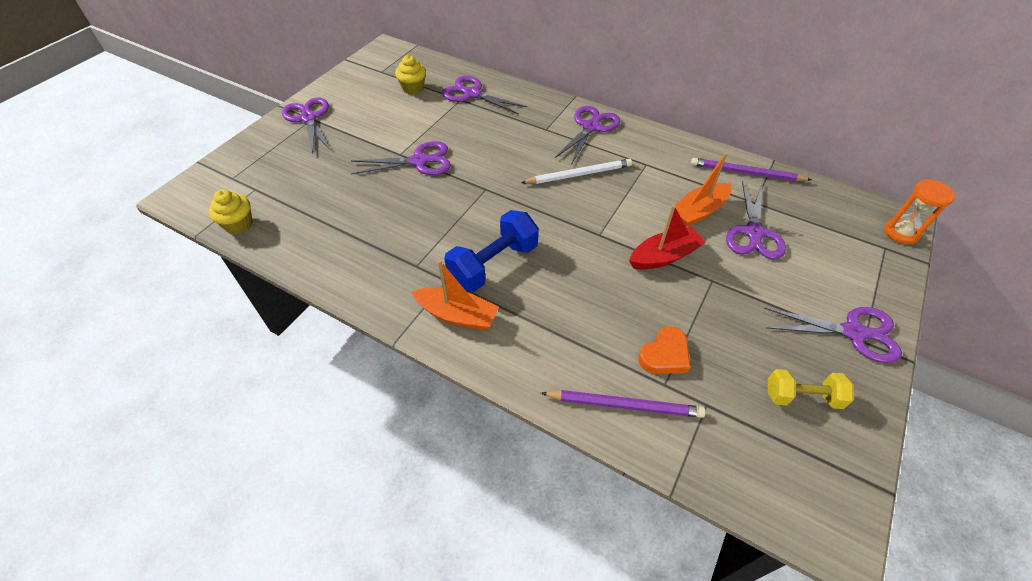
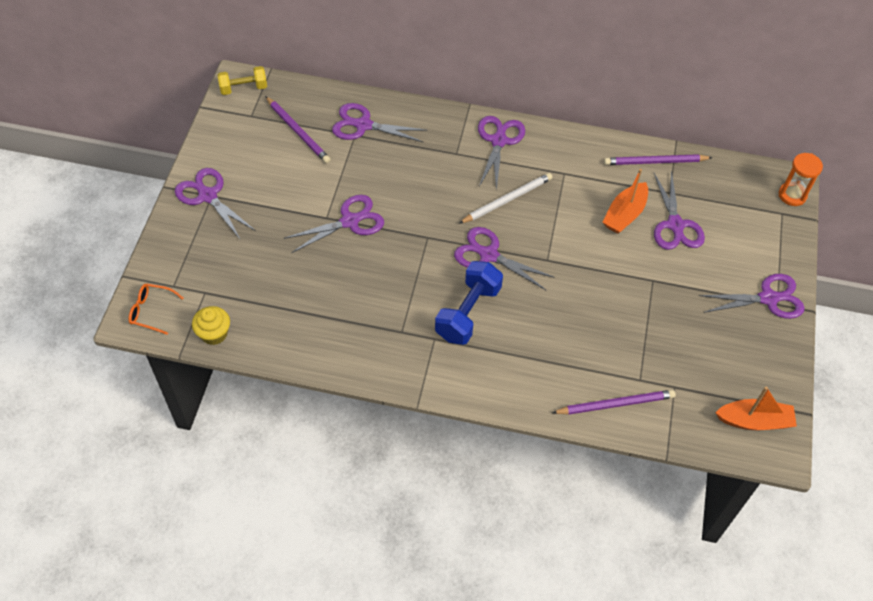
camera: 20 degrees left, 5 degrees up
yellow cupcake [395,55,426,95] -> purple pencil [265,96,331,163]
orange boat [412,260,499,330] -> orange boat moved to [715,387,797,430]
red boat [629,205,706,270] -> none
orange heart [638,326,690,374] -> none
yellow dumbbell [768,369,854,409] -> yellow dumbbell moved to [217,66,267,95]
none -> orange glasses [129,284,183,335]
none -> purple scissors [454,227,555,290]

